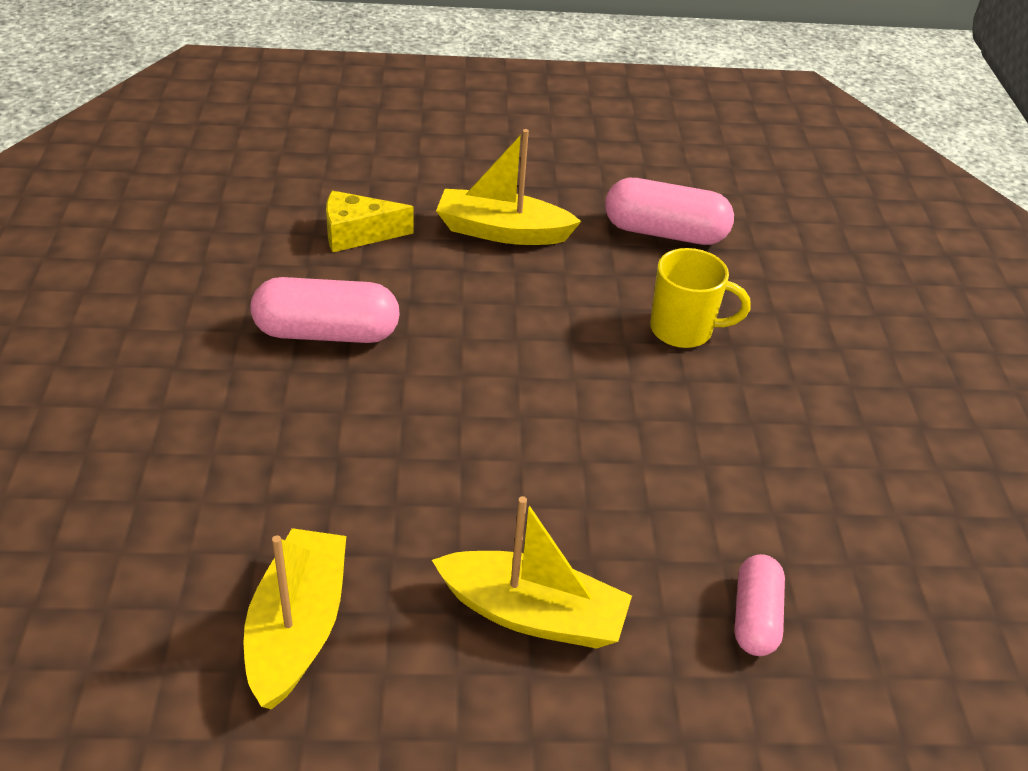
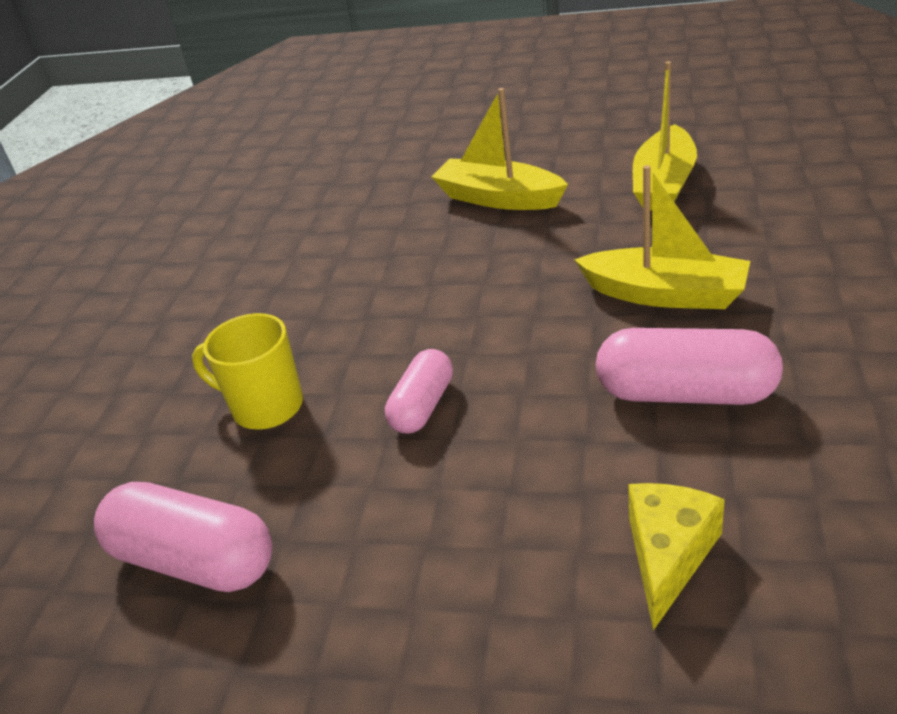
camera: 160 degrees left, 5 degrees down
yellow cheese [326,191,414,252] -> yellow cheese turned 75 degrees counterclockwise [628,483,725,631]
yellow boat [436,129,581,245] -> yellow boat moved to [574,165,750,309]
pink capsule [735,554,785,656] -> pink capsule moved to [385,349,453,434]

